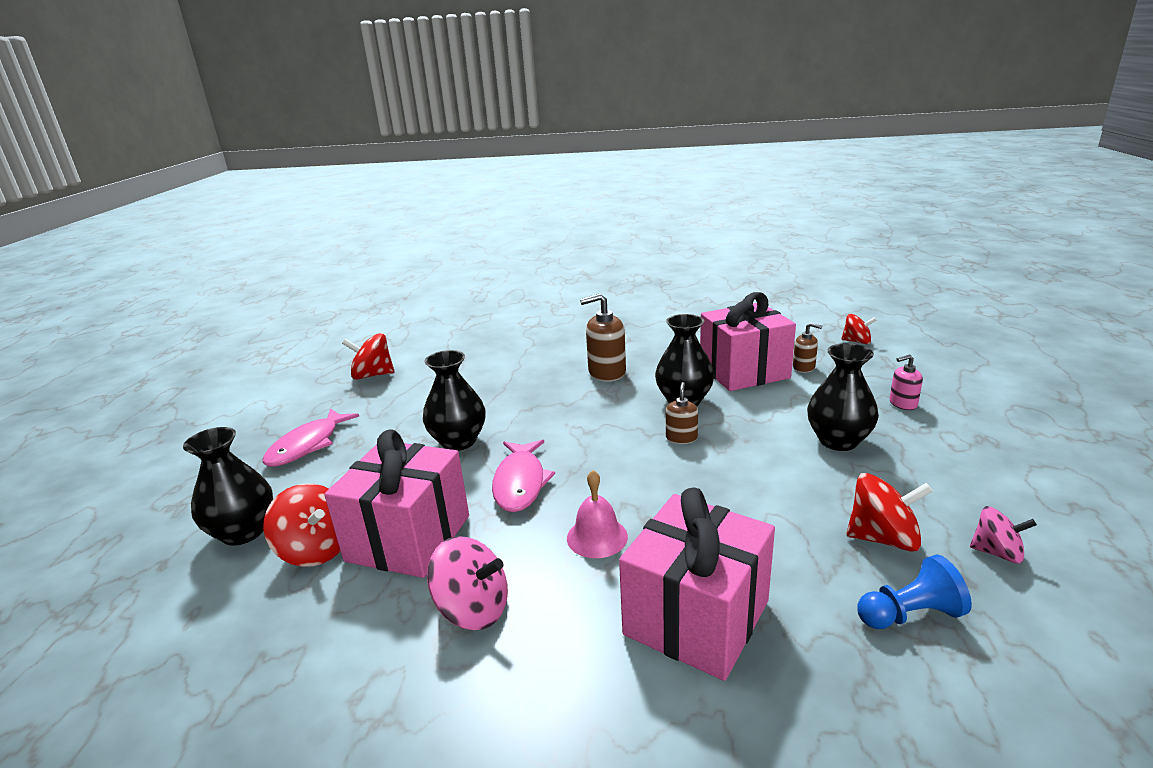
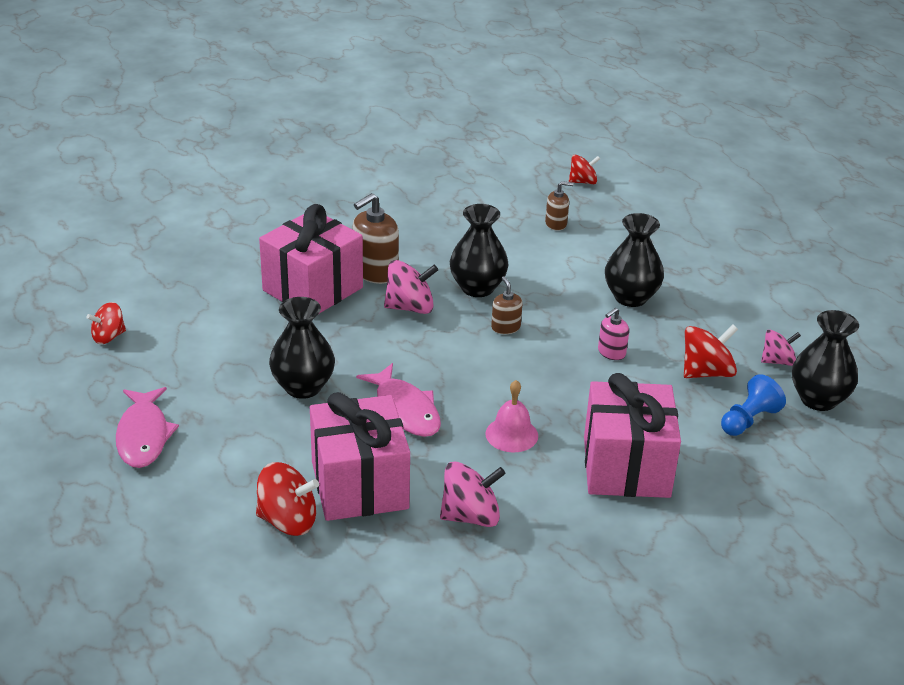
camera: 35 degrees left, 10 degrees up
black vase [183,427,273,546] -> black vase moved to [792,310,859,411]
red spinning top [342,333,395,380] -> red spinning top [86,302,126,344], size x0.66
pink gift [700,292,796,391] -> pink gift moved to [259,204,363,314]
pink soap dispenser [889,355,923,410] -> pink soap dispenser moved to [598,308,629,360]
none -> pink spinning top [384,260,438,314]

